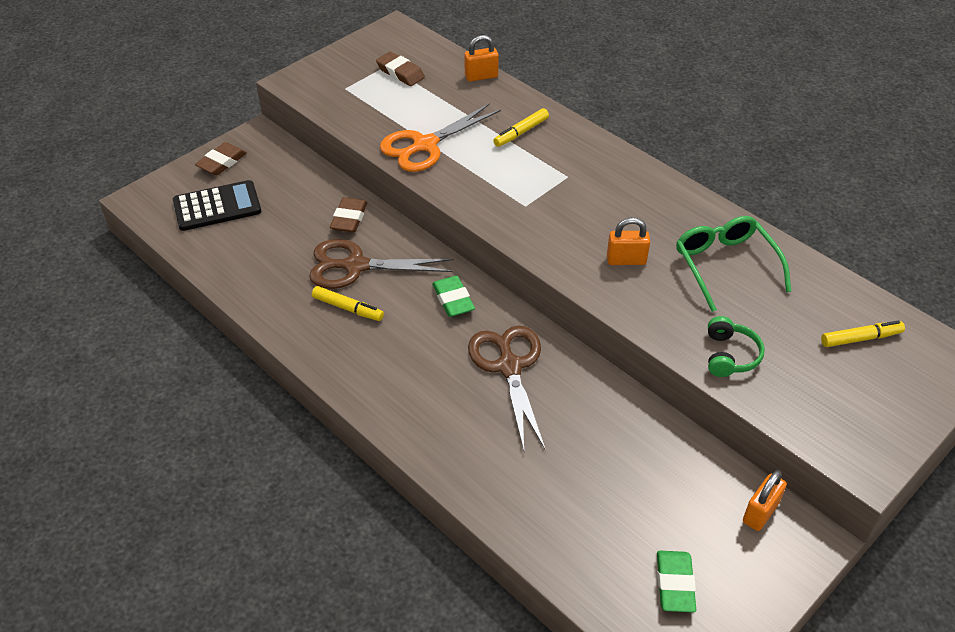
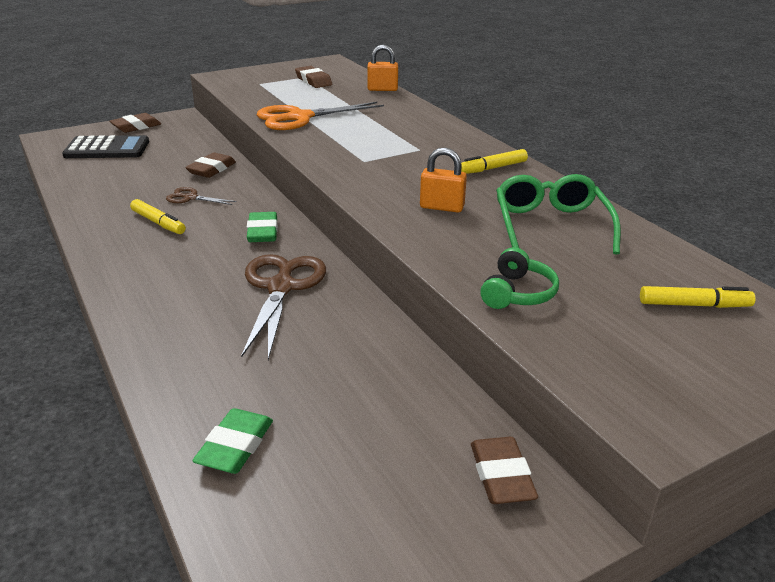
camera: 15 degrees right, 15 degrees down
brown scissors [309,239,453,289] -> brown scissors [166,187,237,205], size x0.50
yellow marker [493,108,549,147] -> yellow marker moved to [461,149,528,174]
green eraser [657,551,696,612] -> green eraser moved to [192,408,273,474]
orange padlock [743,470,787,531] -> brown eraser [471,437,538,504]

